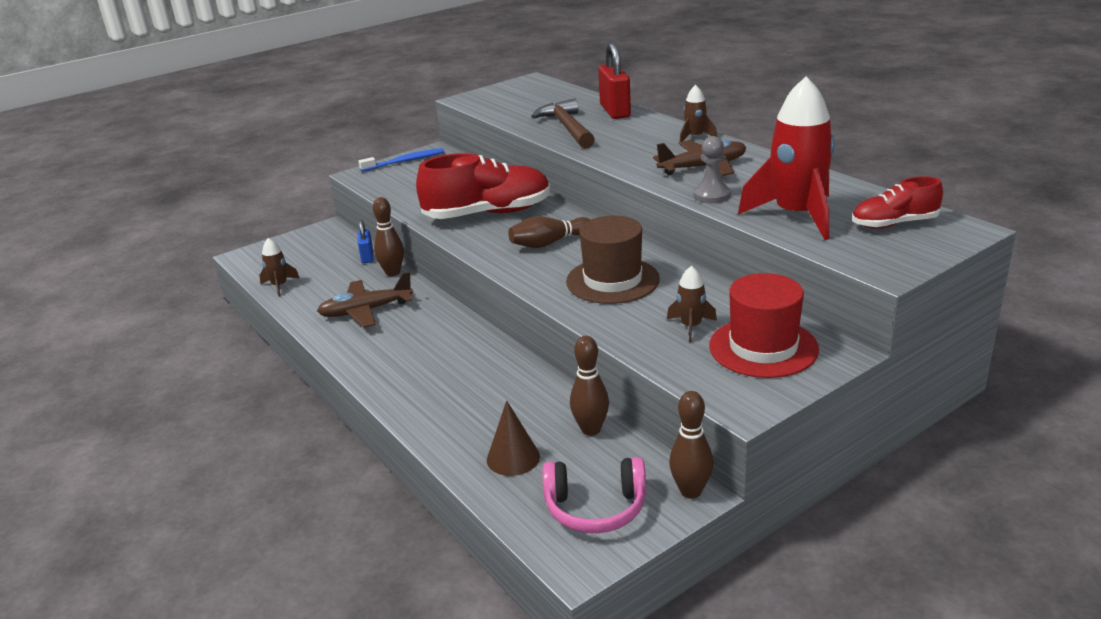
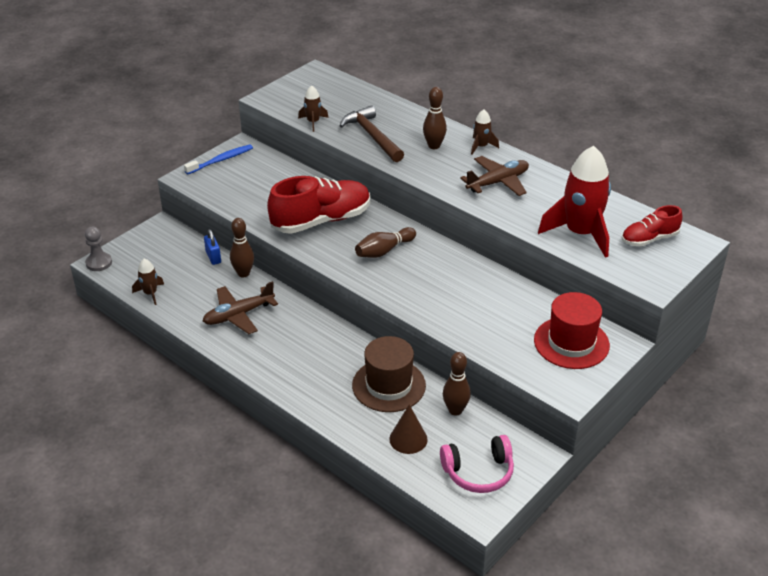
camera: 15 degrees left, 10 degrees up
brown hat [566,216,660,304] -> brown hat moved to [352,336,426,412]
red padlock [598,42,631,119] -> none
brown rocket [667,266,717,342] -> brown rocket moved to [298,85,328,132]
brown bowling pin [669,391,713,499] -> brown bowling pin moved to [423,87,447,149]
grey pawn [694,136,731,203] -> grey pawn moved to [85,227,112,271]

